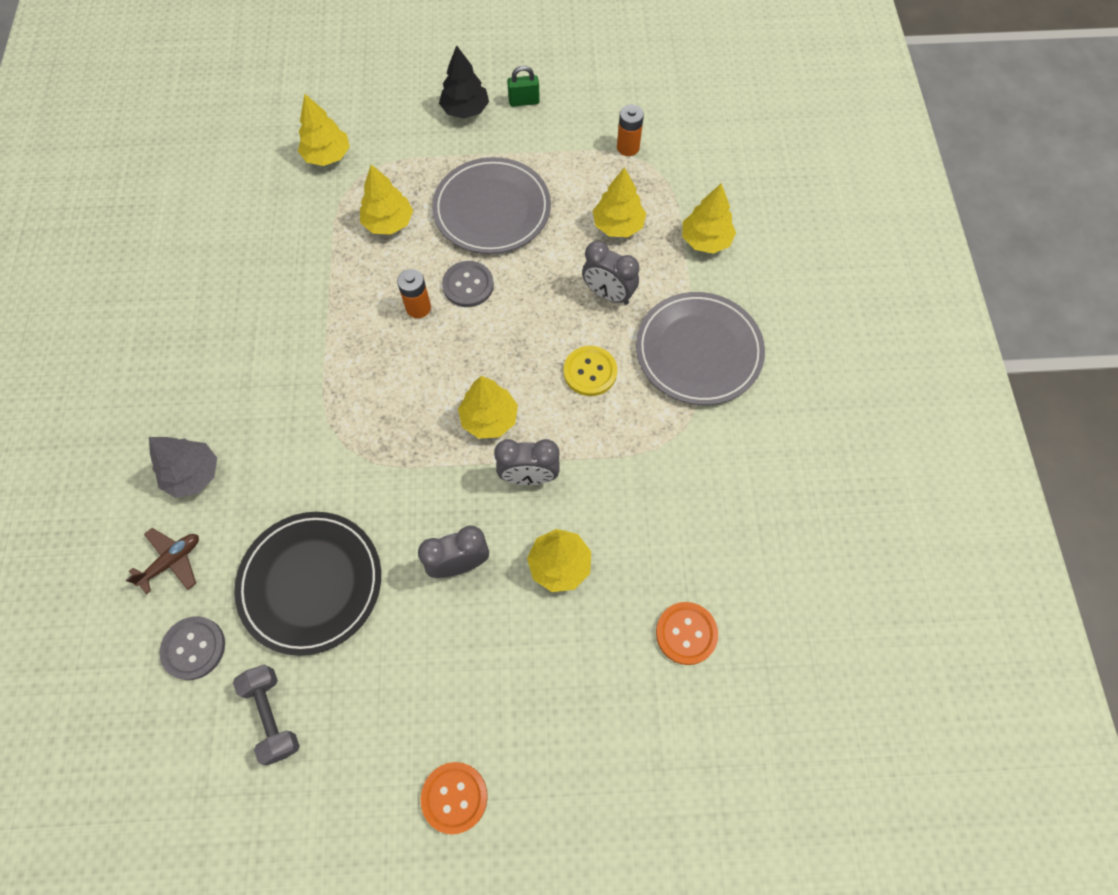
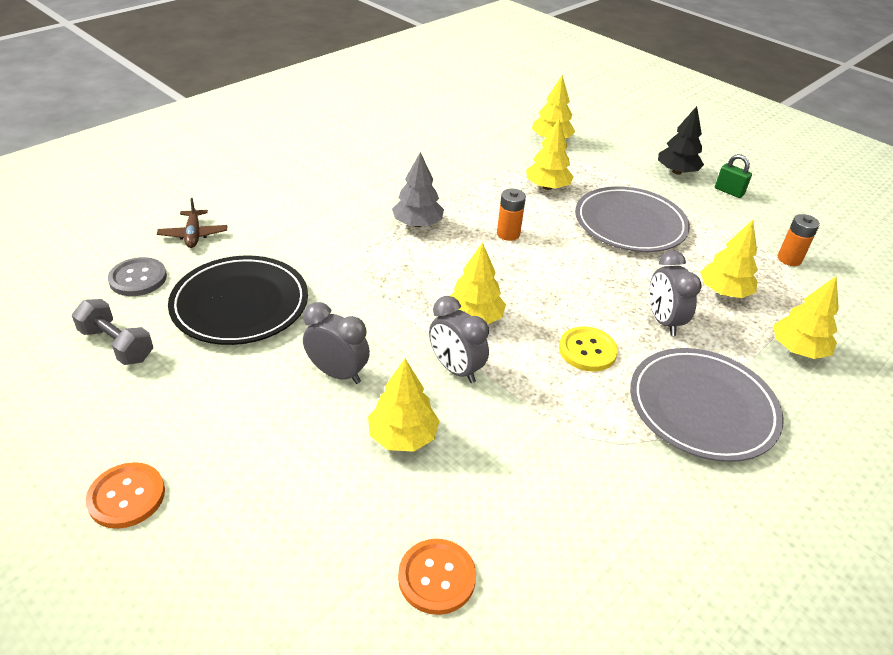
camera: 45 degrees right, 25 degrees down
brown plane [126,528,199,594] -> brown plane turned 75 degrees clockwise [157,198,227,248]
grey tree [149,437,217,498] -> grey tree moved to [392,152,444,227]
grey dumbbell [233,665,300,765] -> grey dumbbell turned 75 degrees counterclockwise [72,299,153,365]
grey button [442,261,494,307] -> none

